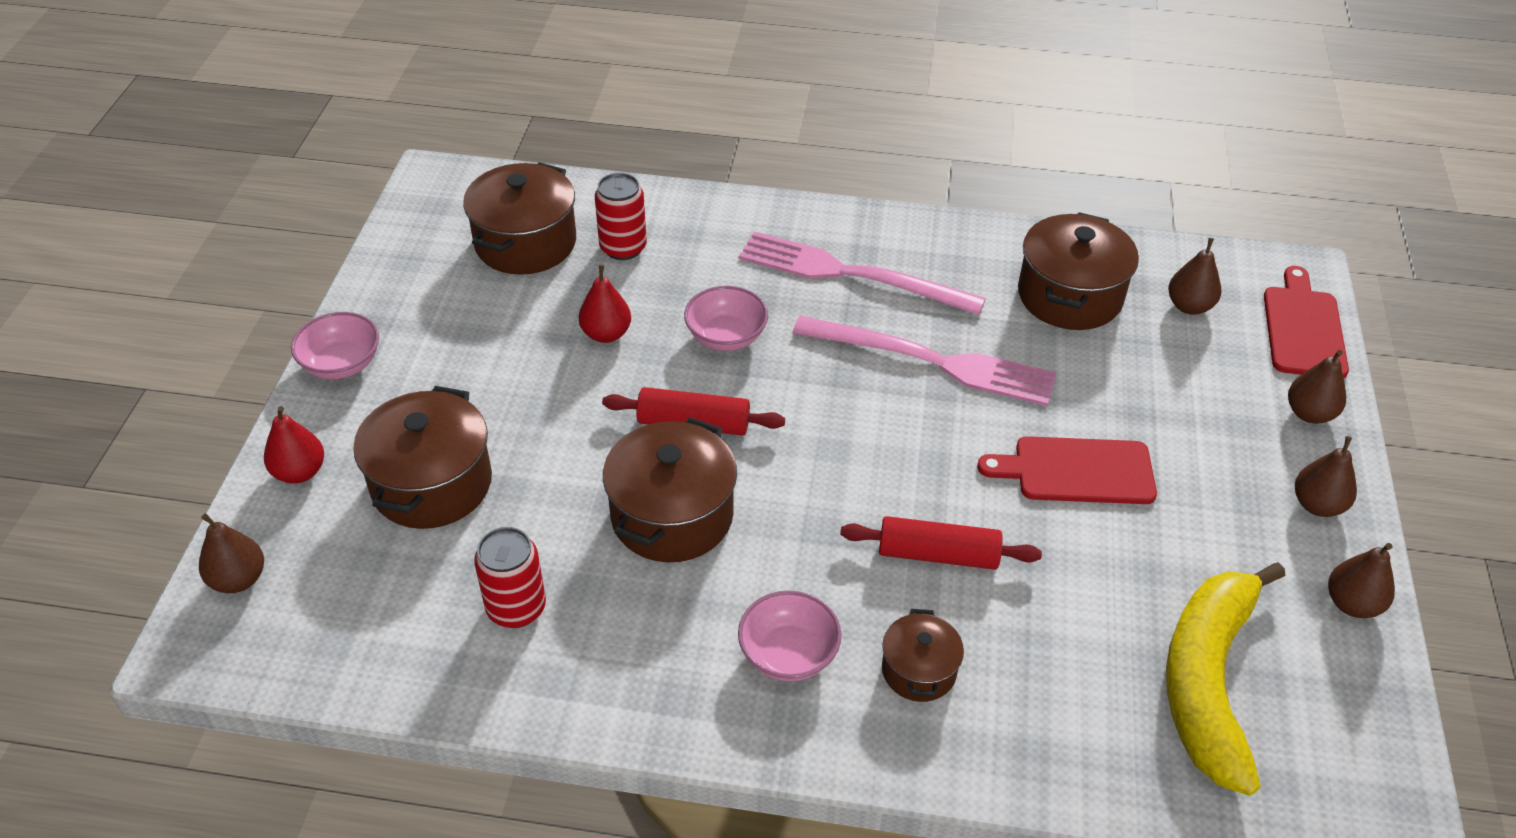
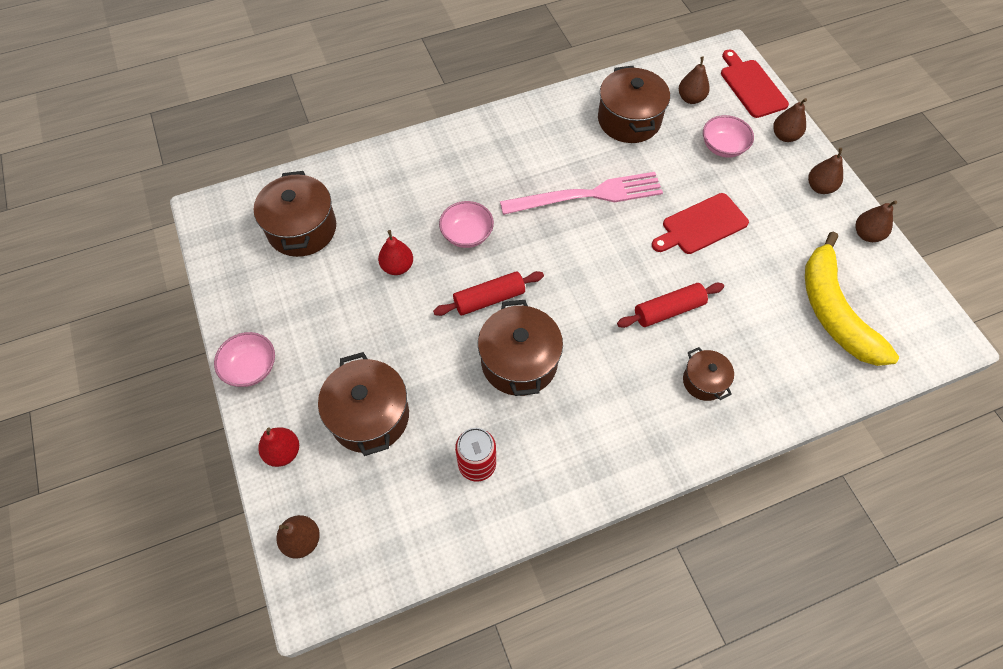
camera: 30 degrees left, 15 degrees up
red can [595,173,647,260] -> none
pink bowl [738,590,842,681] -> pink bowl moved to [703,115,754,158]
pink fork [739,231,986,315] -> none

